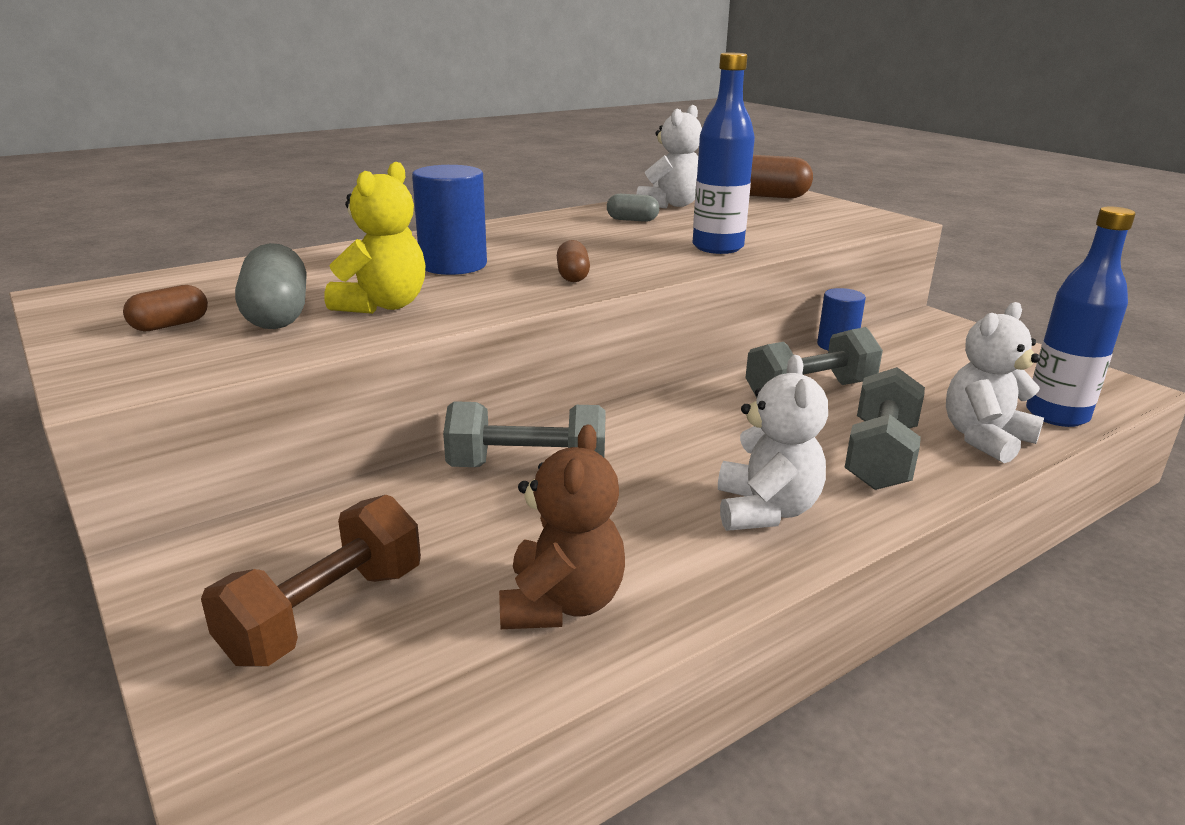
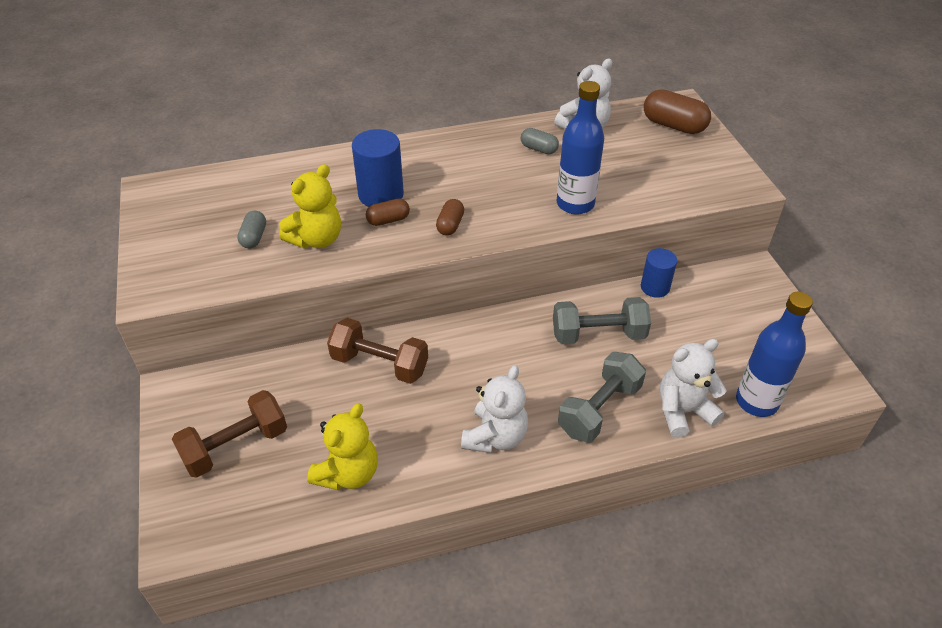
camera: 20 degrees right, 20 degrees up
brown capsule [123,285,208,331] -> brown capsule moved to [366,199,410,226]
grey capsule [235,243,307,329] -> grey capsule [237,211,266,249], size x0.58
grey dumbbell [443,401,606,467] -> brown dumbbell [327,318,428,384]
brown teddy bear [499,424,625,629] -> yellow teddy bear [307,403,378,490]

